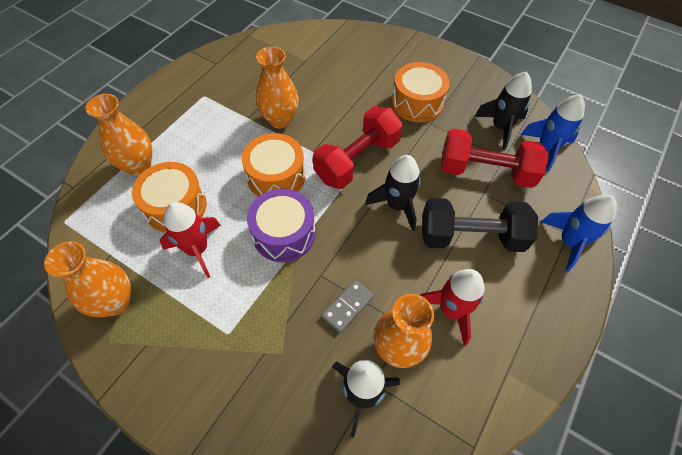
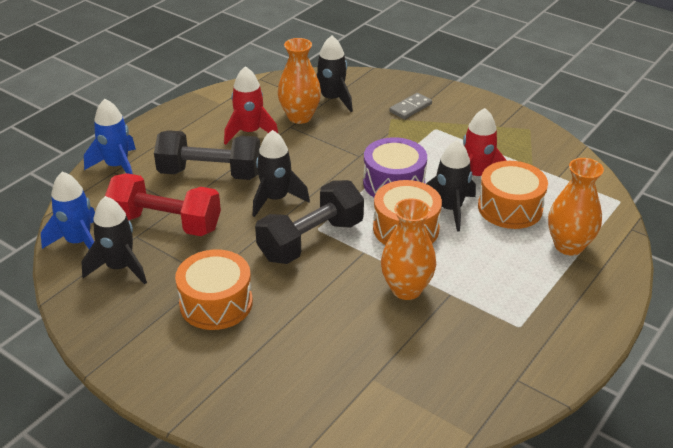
camera: 175 degrees left, 20 degrees down
orange vase [44,241,131,317] -> none
red dumbbell [313,106,403,189] -> black dumbbell [255,180,364,264]
grey domino [321,280,374,333] -> grey domino moved to [389,93,432,119]
none -> black rocket [426,140,476,232]

